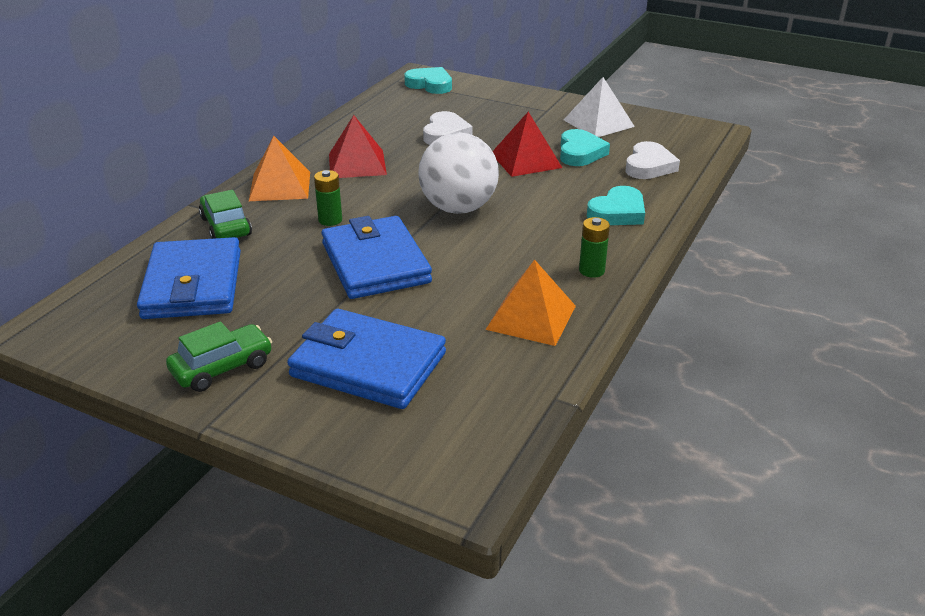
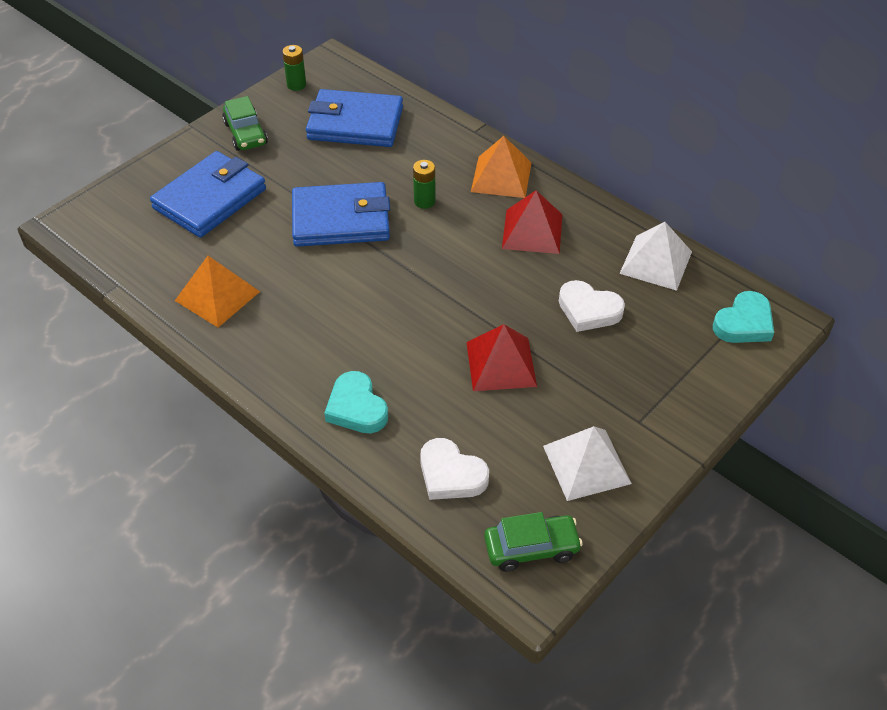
camera: 105 degrees right, 15 degrees up
green car [199,190,252,239] -> green car moved to [484,512,583,572]
white ball [418,132,499,214] -> none
turquoise heart [560,129,610,166] -> none
green battery [579,217,610,278] -> green battery moved to [282,45,306,91]
none -> white pyramid [619,222,692,291]

